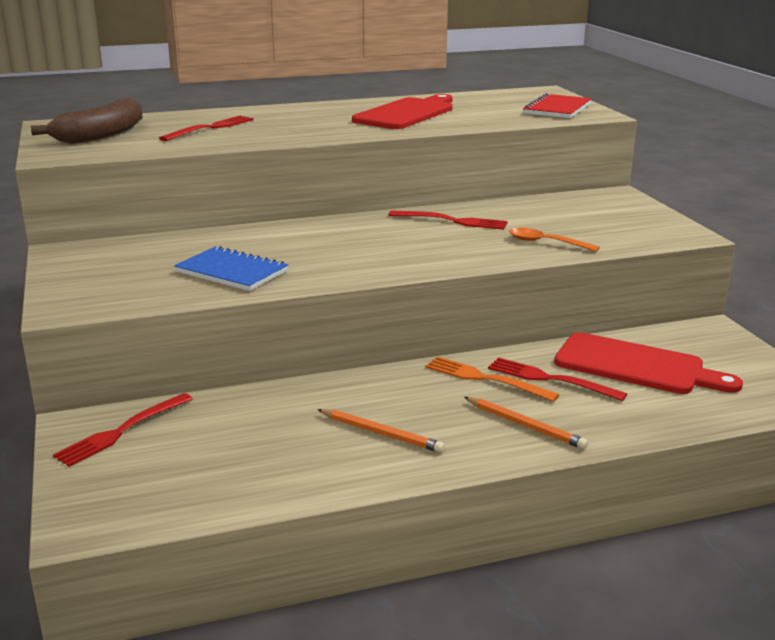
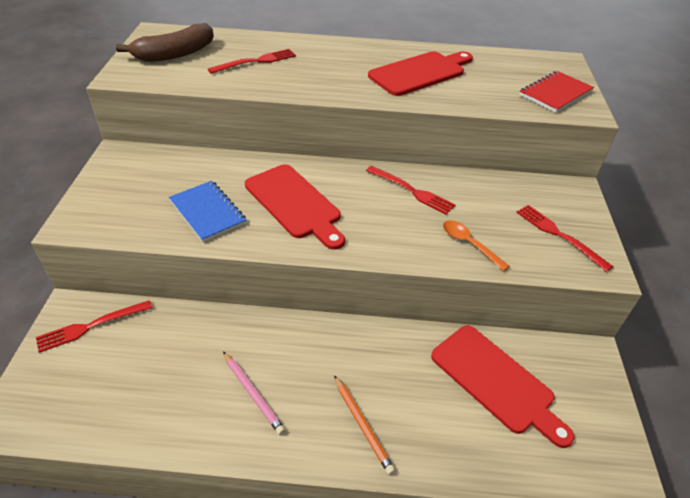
camera: 20 degrees right, 20 degrees up
orange pencil [317,409,445,453] -> pink pencil [223,352,285,435]
orange fork [425,356,559,402] -> none
red fork [488,357,627,401] -> red fork moved to [516,205,613,272]
none -> red cutting board [245,164,345,250]

